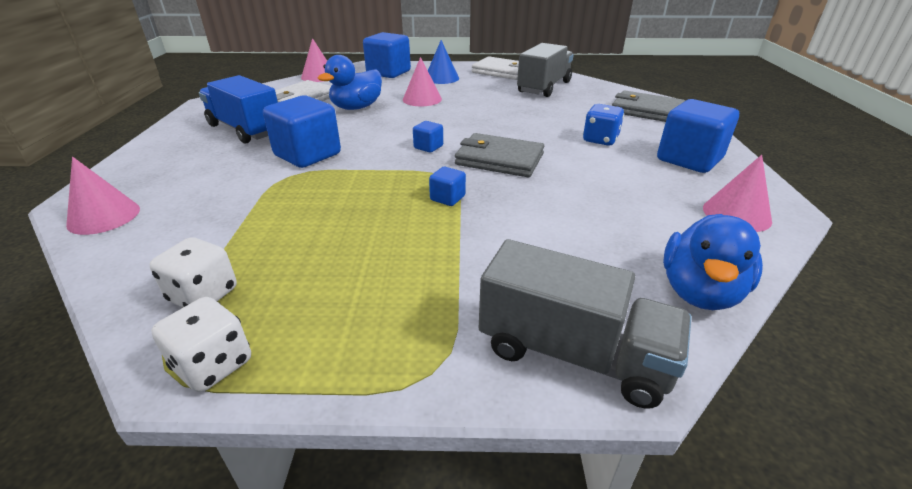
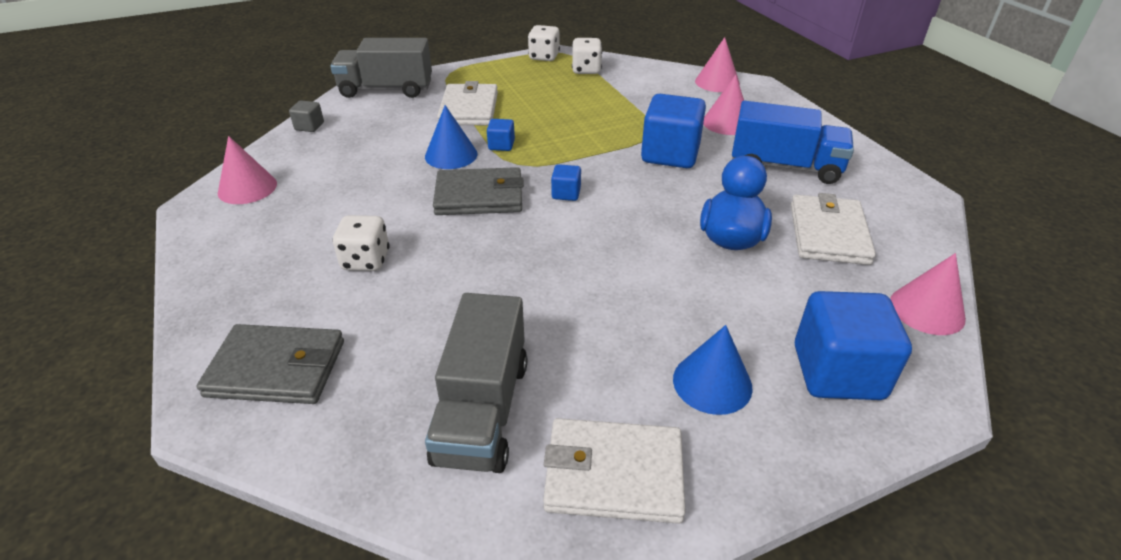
camera: 155 degrees right, 5 degrees up
pink cone [403,57,442,106] -> pink cone moved to [703,75,744,135]
blue dice [583,104,624,145] -> white dice [332,215,390,271]
blue cube [657,99,739,173] -> none
blue duck [663,214,763,310] -> grey cube [289,100,324,132]
none -> blue cone [425,105,477,169]
none -> white wallet [437,81,498,125]

